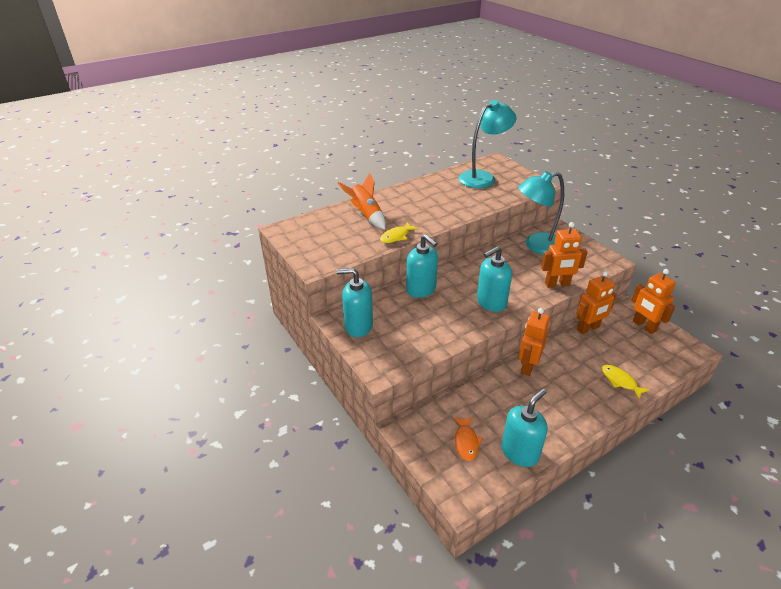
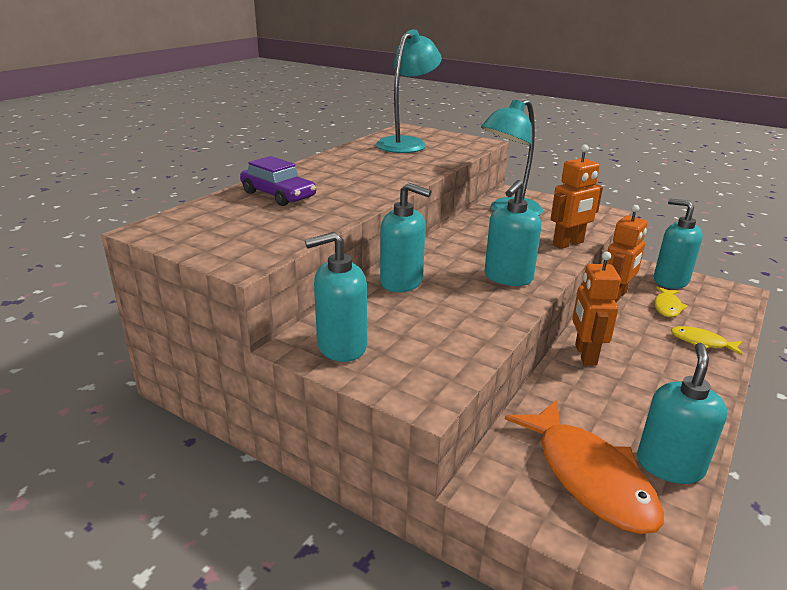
camera: 25 degrees left, 10 degrees down
orange rocket [338,173,386,230] -> purple car [240,156,316,206]
yellow fish [380,222,419,243] -> yellow fish moved to [654,287,688,317]
orange fish [453,417,483,461] -> orange fish [505,400,664,534], size x2.06
orange robot [631,269,676,334] -> turquoise soap dispenser [654,198,703,289]

